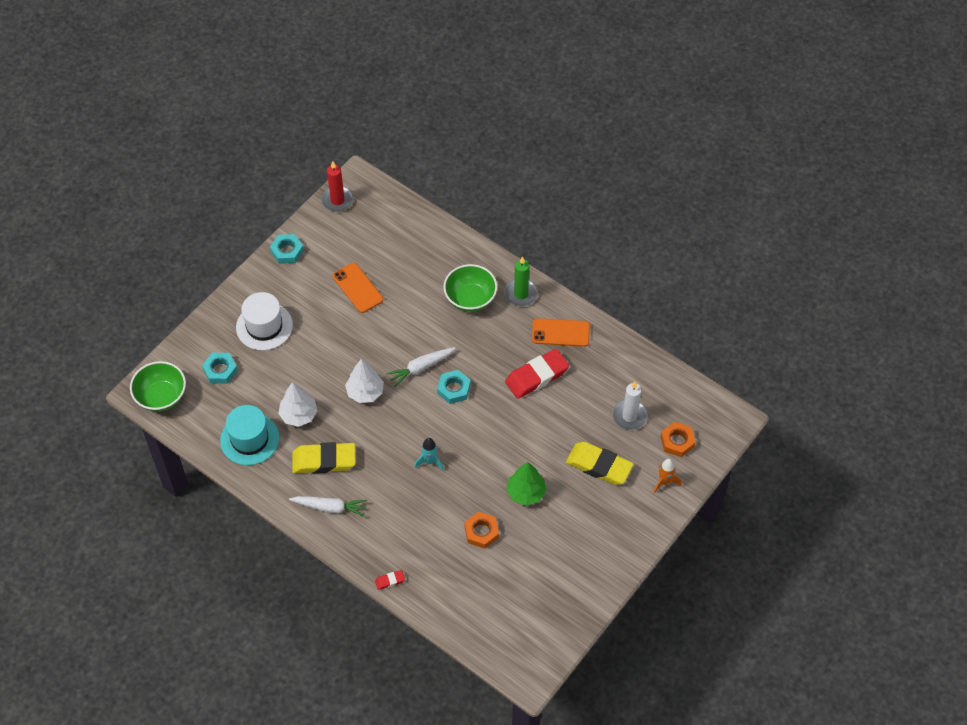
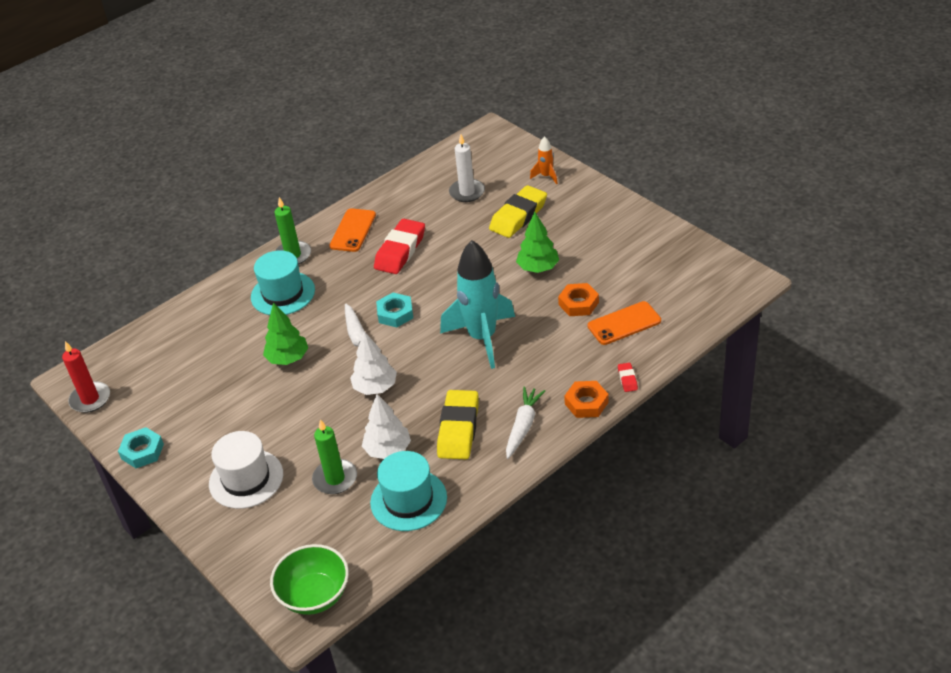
camera: 75 degrees left, 15 degrees down
turquoise nut [202,353,238,384] -> none
orange phone [333,263,383,313] -> orange phone moved to [588,301,661,345]
turquoise rocket [414,438,444,471] -> turquoise rocket [440,240,515,369], size x2.29
green bowl [443,264,497,312] -> turquoise hat [251,250,315,315]
red eraser [505,349,569,399] -> red eraser turned 45 degrees clockwise [374,219,425,274]
orange nut [661,422,695,457] -> orange nut moved to [564,381,609,418]
none -> green tree [263,303,308,365]
none -> green candle [312,419,357,494]

